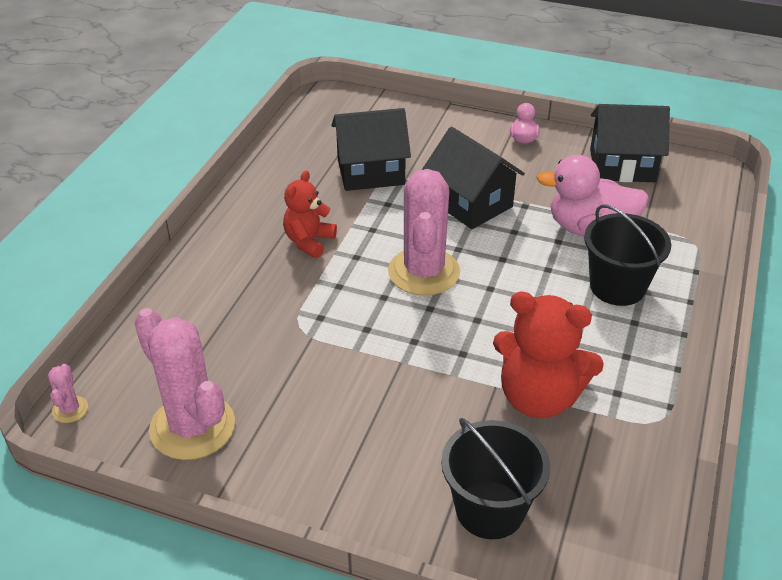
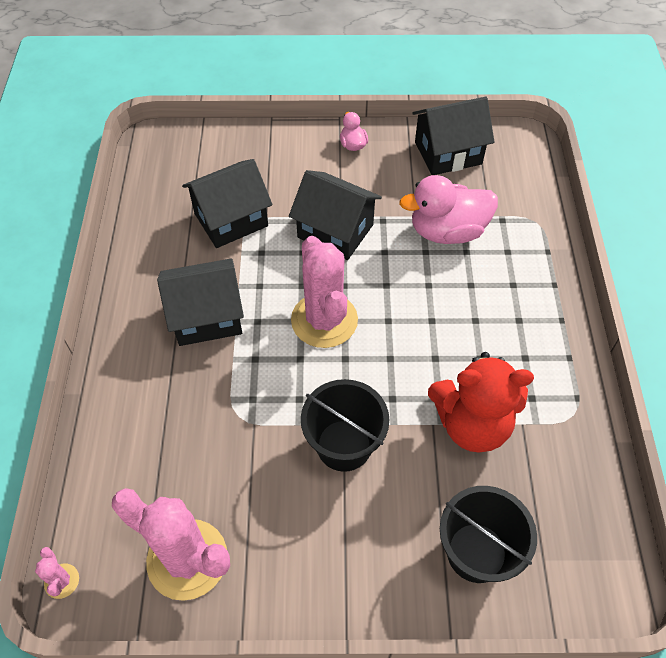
camera: 20 degrees left, 15 degrees up
red teddy bear [283,171,337,258] -> black house [157,259,244,346]
black bucket [584,205,671,306] -> black bucket moved to [301,379,390,472]

